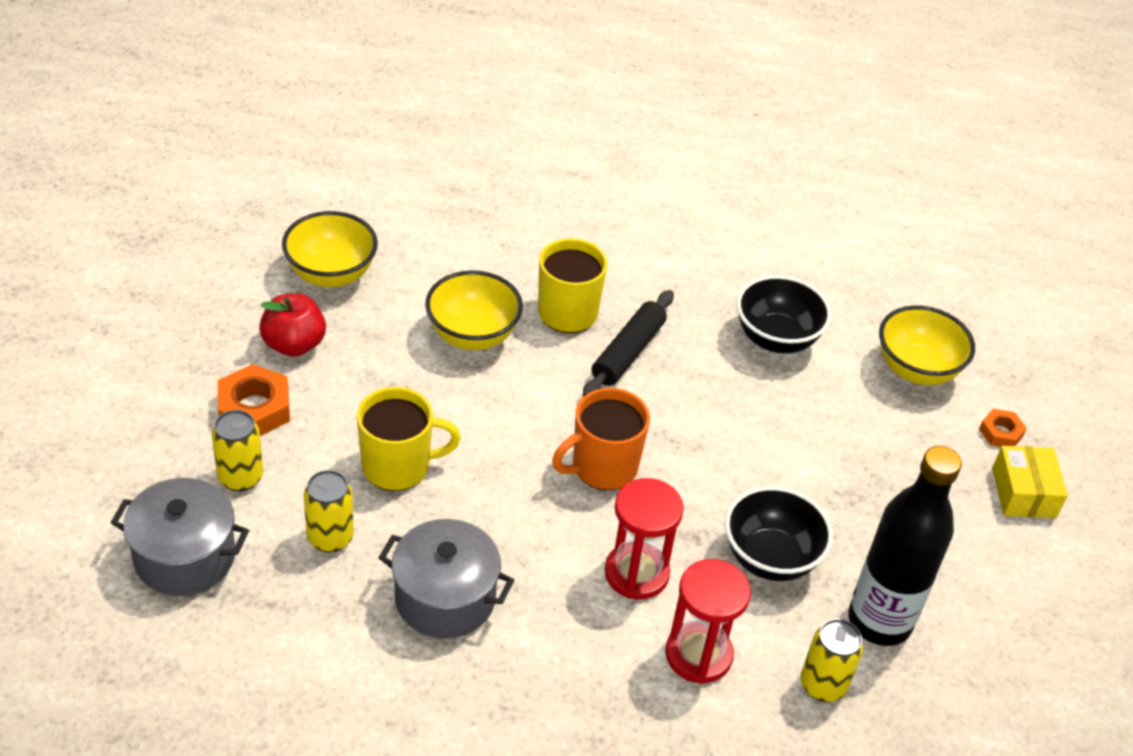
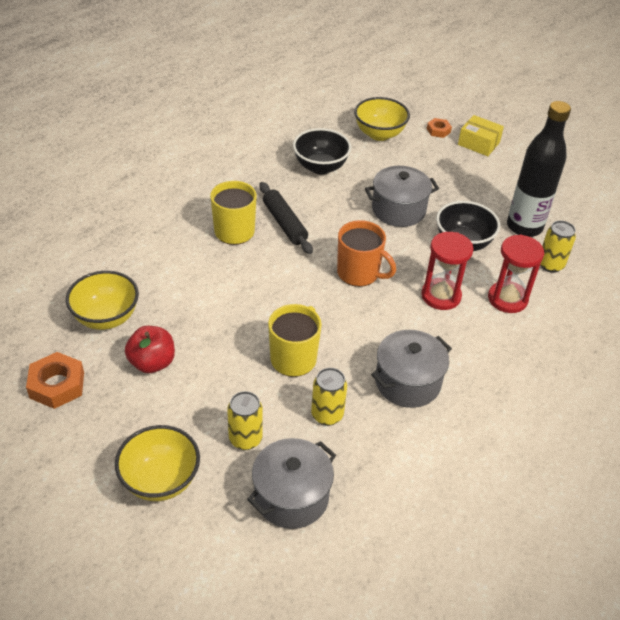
camera: 55 degrees left, 0 degrees up
orange nut [218,364,290,436] -> orange nut moved to [26,352,84,409]
yellow bowl [425,270,523,350] -> yellow bowl moved to [115,425,200,501]
orange mug [552,388,650,490] -> orange mug turned 60 degrees counterclockwise [337,220,396,287]
none -> grey pot [365,166,439,227]

